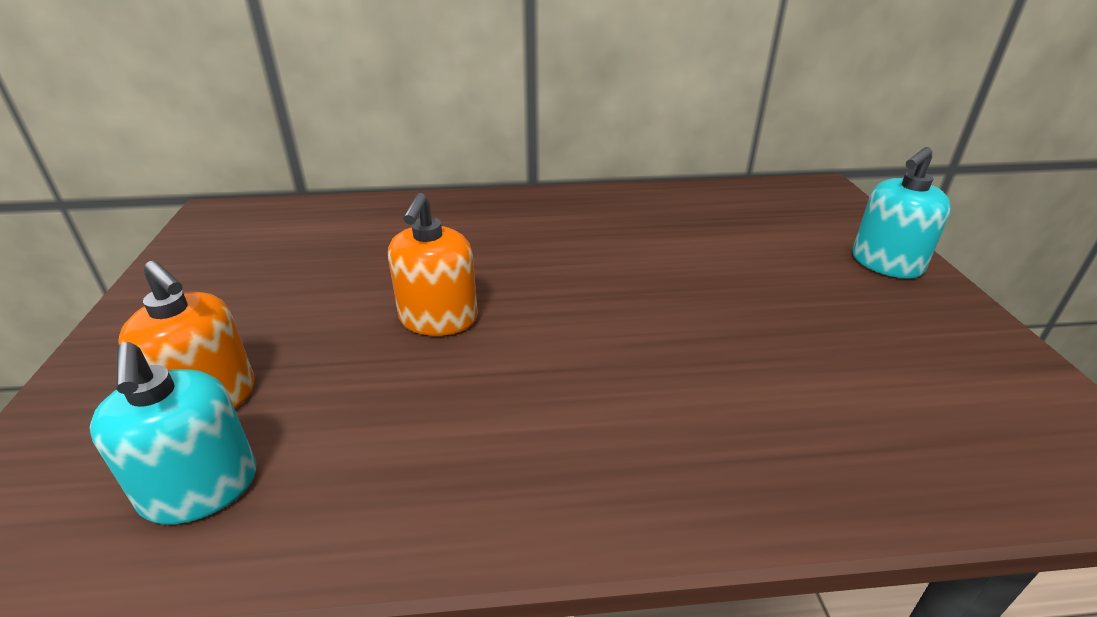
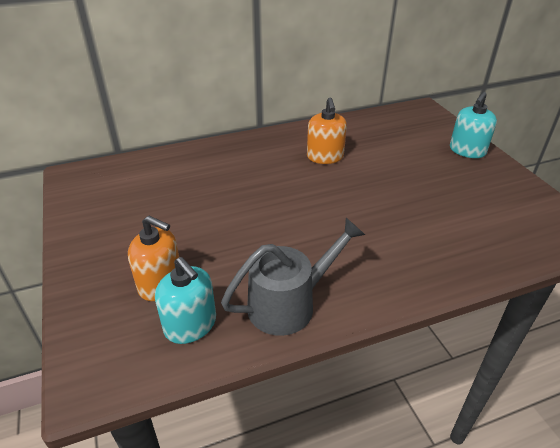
camera: 15 degrees left, 5 degrees up
orange soap dispenser [388,193,478,336] -> orange soap dispenser moved to [307,98,347,164]
none -> grey watering can [221,218,365,336]

